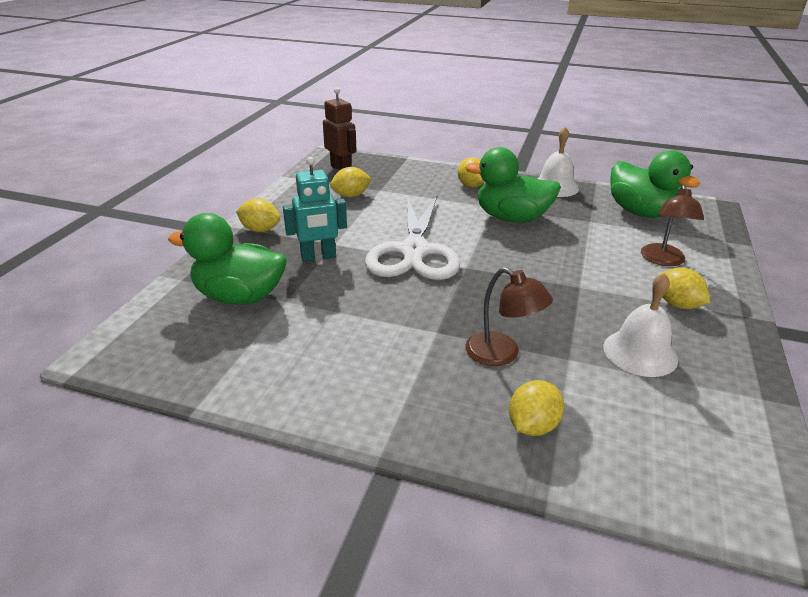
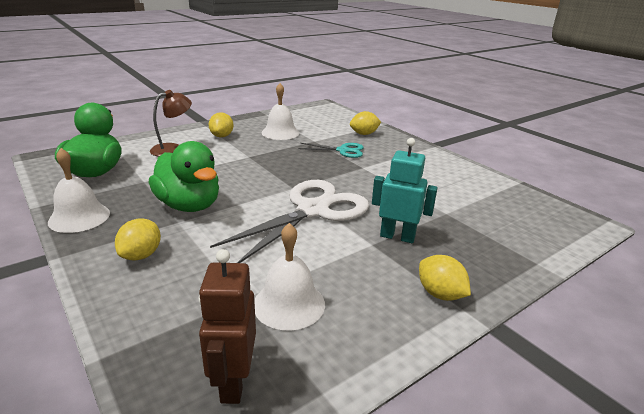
camera: 145 degrees left, 5 degrees down
green duck [168,213,287,305] -> none
yellow lemon [330,167,372,197] -> white bell [254,223,325,330]
brown lamp [465,267,553,366] -> turquoise scissors [298,143,364,158]

